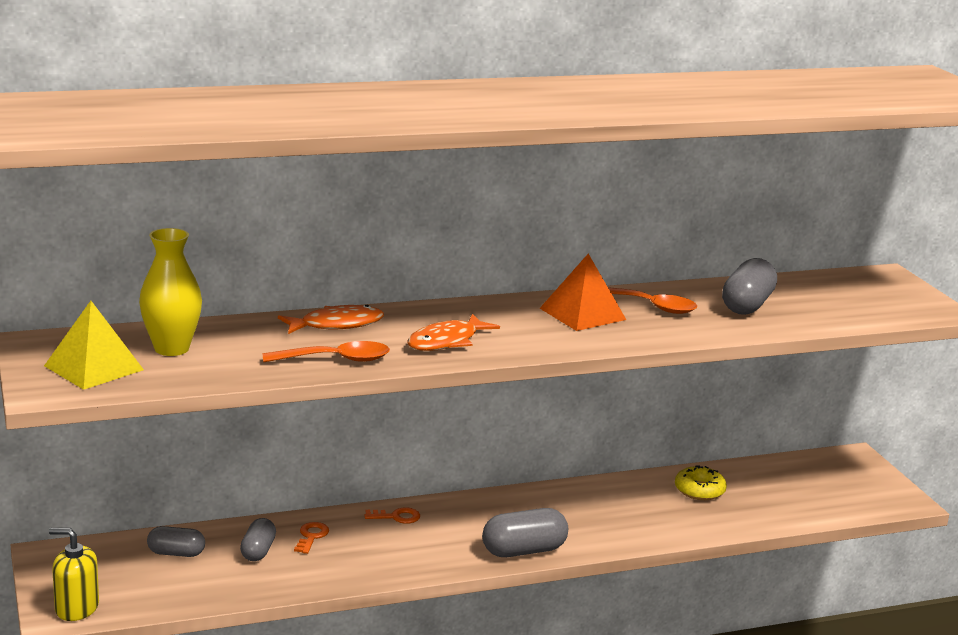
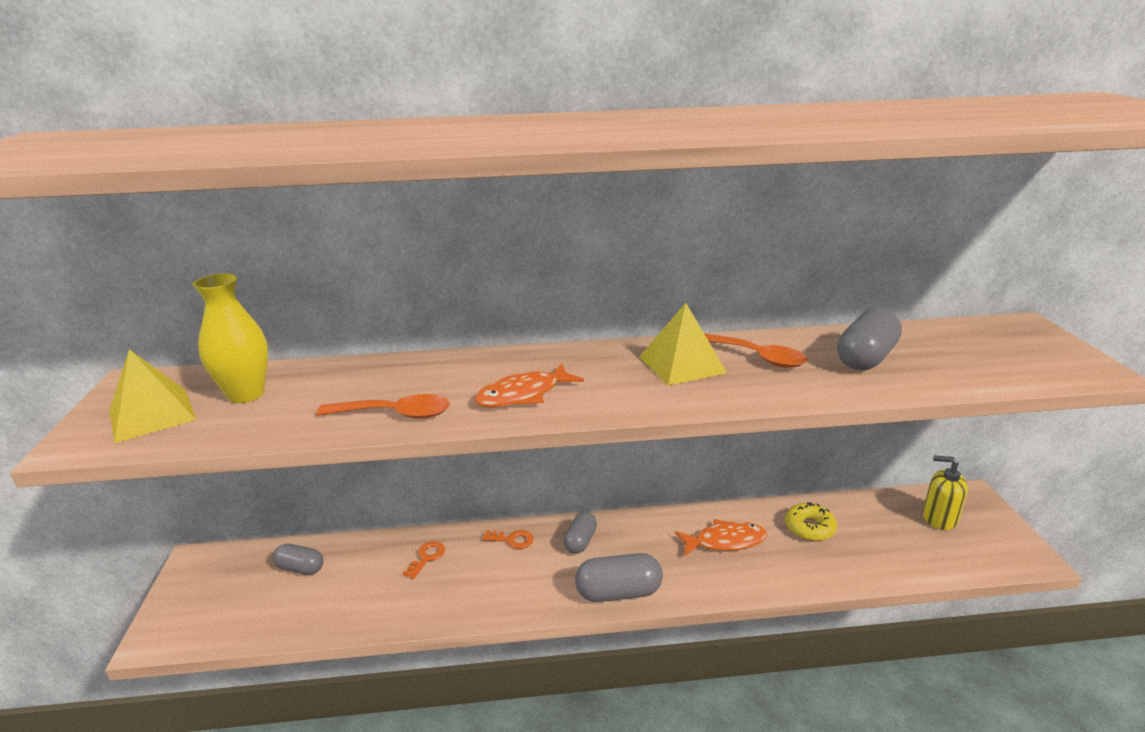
camera: 15 degrees right, 5 degrees up
yellow soap dispenser [49,528,99,621] -> yellow soap dispenser moved to [923,455,968,530]
grey capsule [240,518,276,561] -> grey capsule moved to [563,512,597,554]
orange fish [278,305,384,334] -> orange fish moved to [675,519,767,556]
orange pyramid [540,254,626,331] -> yellow pyramid [639,303,727,386]

